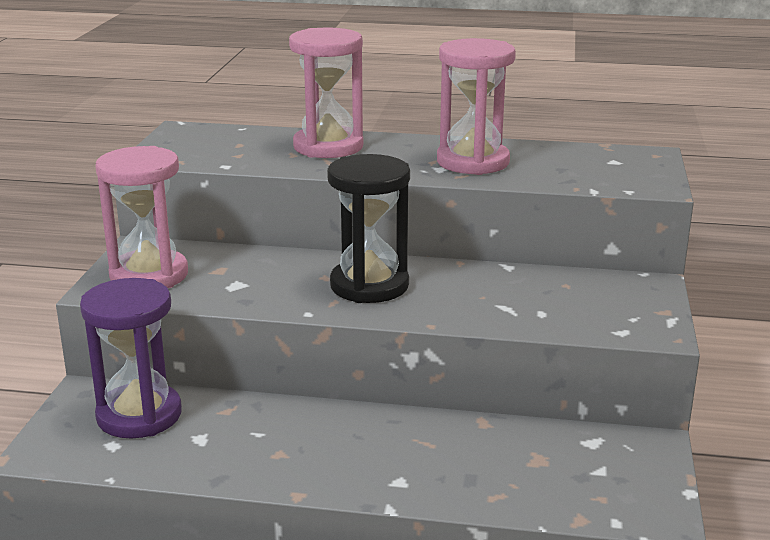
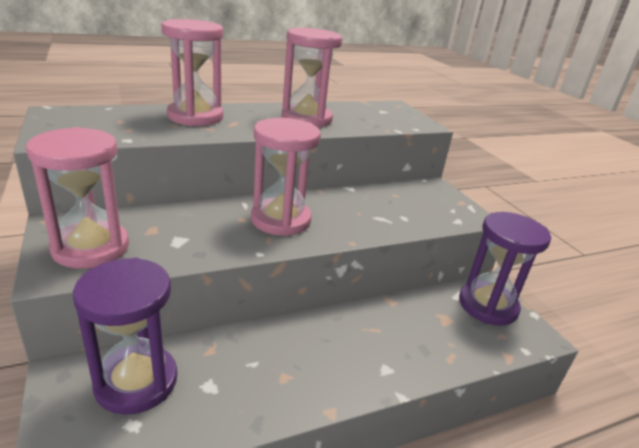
camera: 35 degrees left, 5 degrees up
black hourglass [327,154,410,303] -> pink hourglass [251,118,321,236]
none -> purple hourglass [459,212,551,326]

